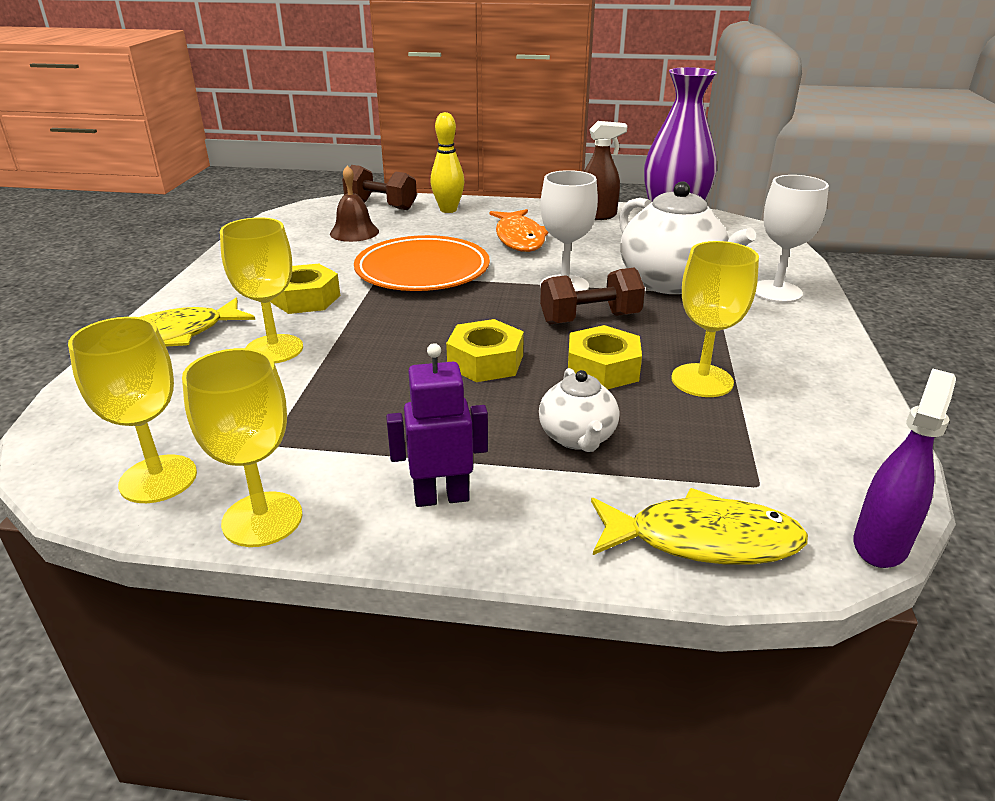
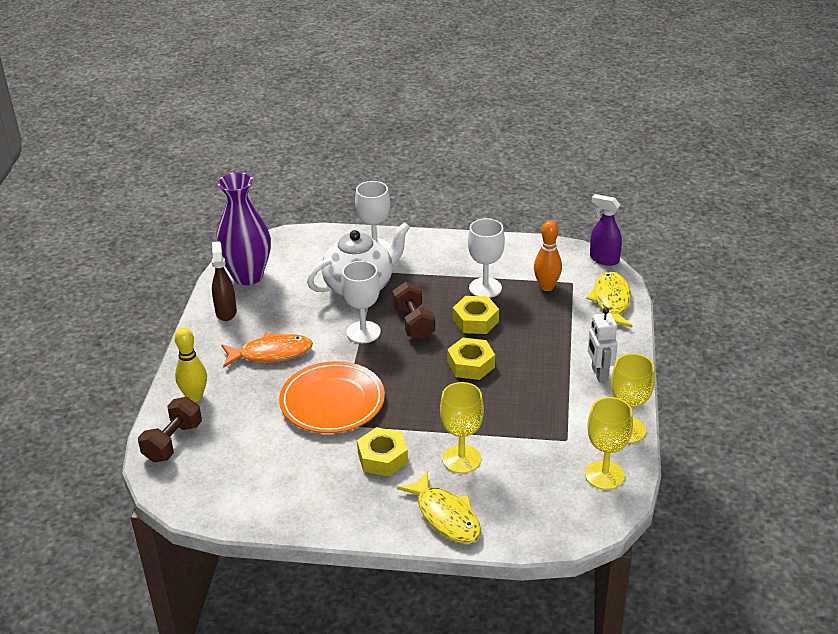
camera: 90 degrees left, 5 degrees up
brown bell [330,165,379,242] -> none
purple robot [386,343,488,507] -> white robot [588,308,618,382]
white teapot [539,368,619,452] -> none
yellow goblet [671,241,759,397] -> white goblet [468,218,505,298]
none -> orange bowling pin [534,220,562,291]

